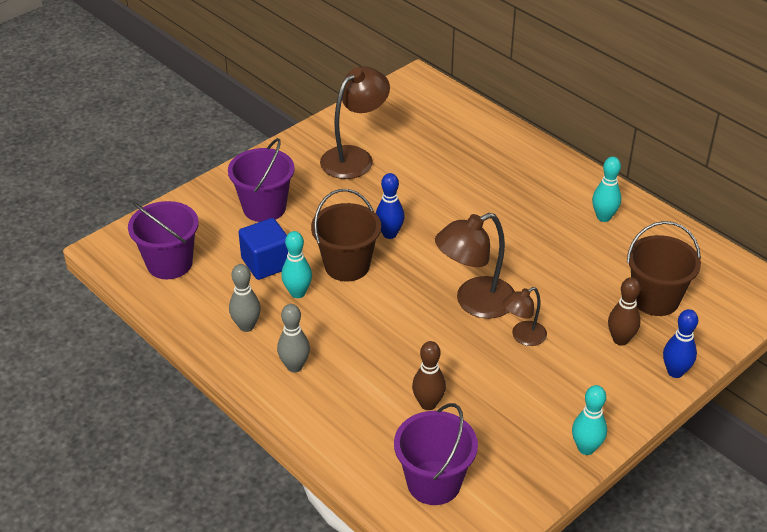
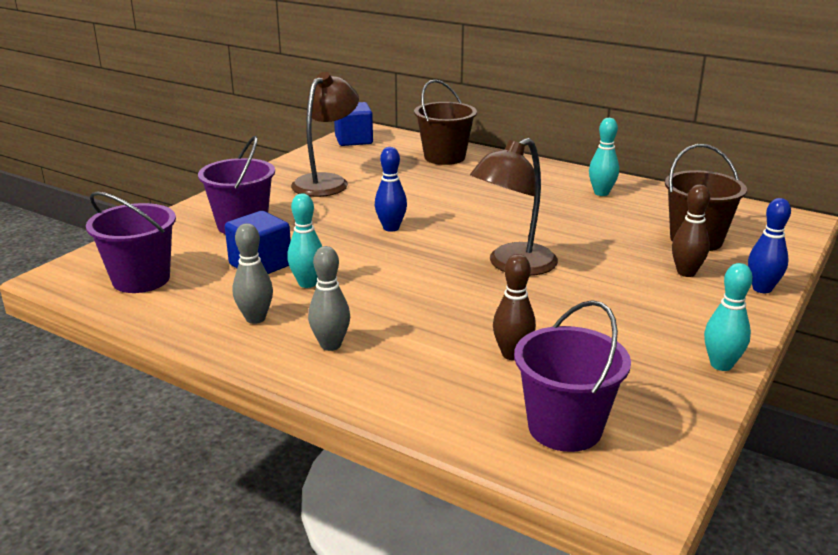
camera: 15 degrees left, 15 degrees down
brown bucket [311,189,381,281] -> brown bucket moved to [414,80,477,165]
brown lamp [502,287,547,346] -> none
none -> blue cube [334,102,373,146]

